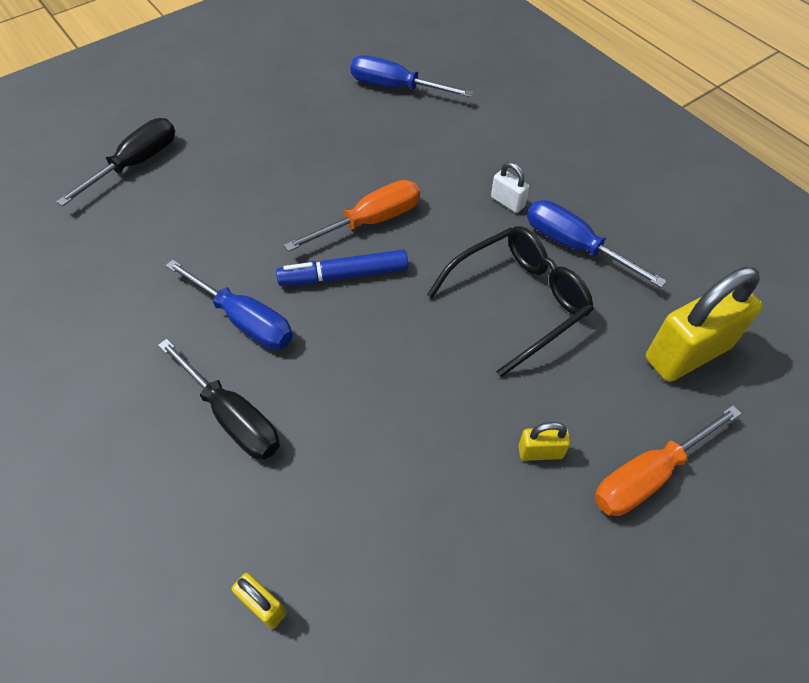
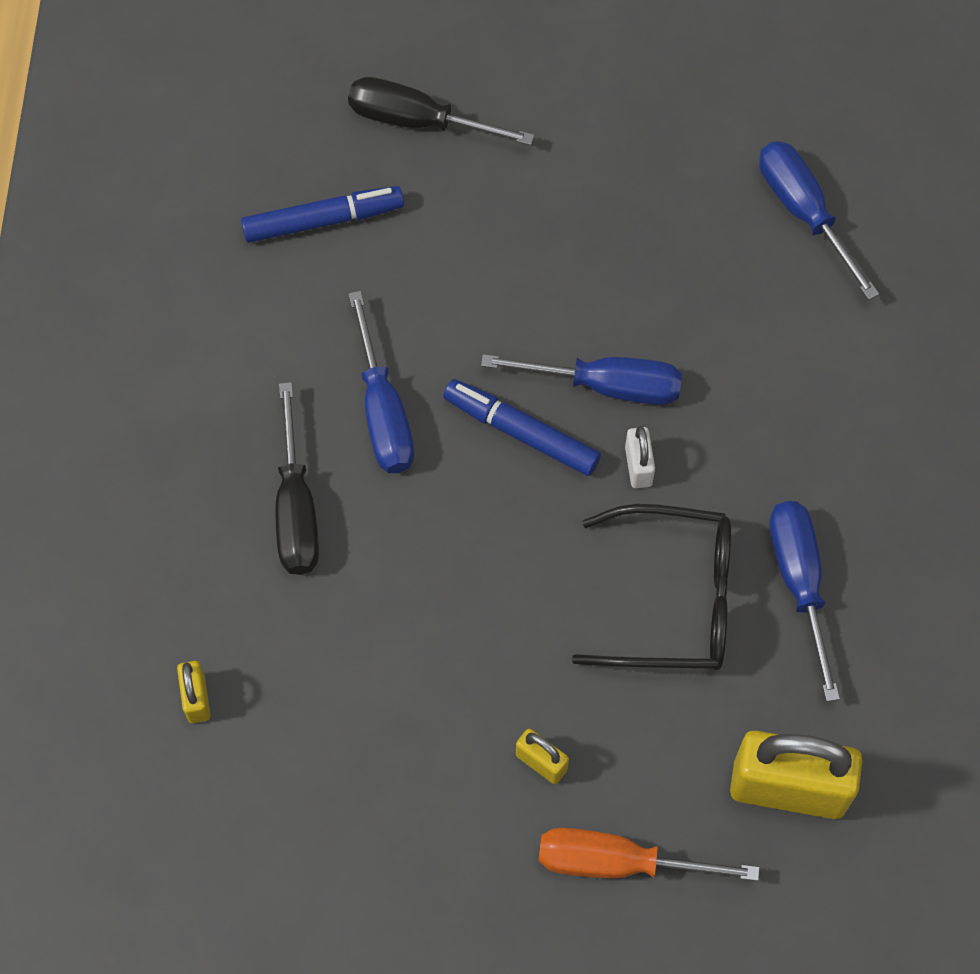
camera: 40 degrees right, 10 degrees up
black screwdriver [56,118,175,206] -> black screwdriver turned 150 degrees counterclockwise [348,77,534,145]
orange screwdriver [284,180,420,252] -> blue screwdriver [481,354,682,405]
white padlock [491,162,529,213] -> white padlock moved to [625,426,655,488]
none -> blue marker [241,186,404,243]

